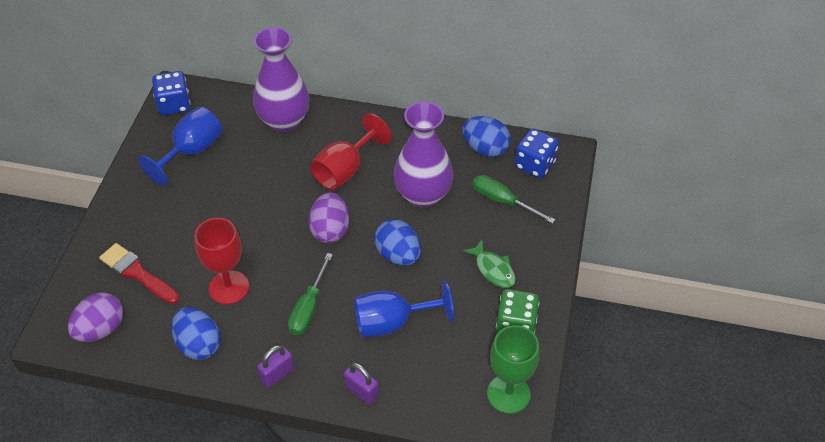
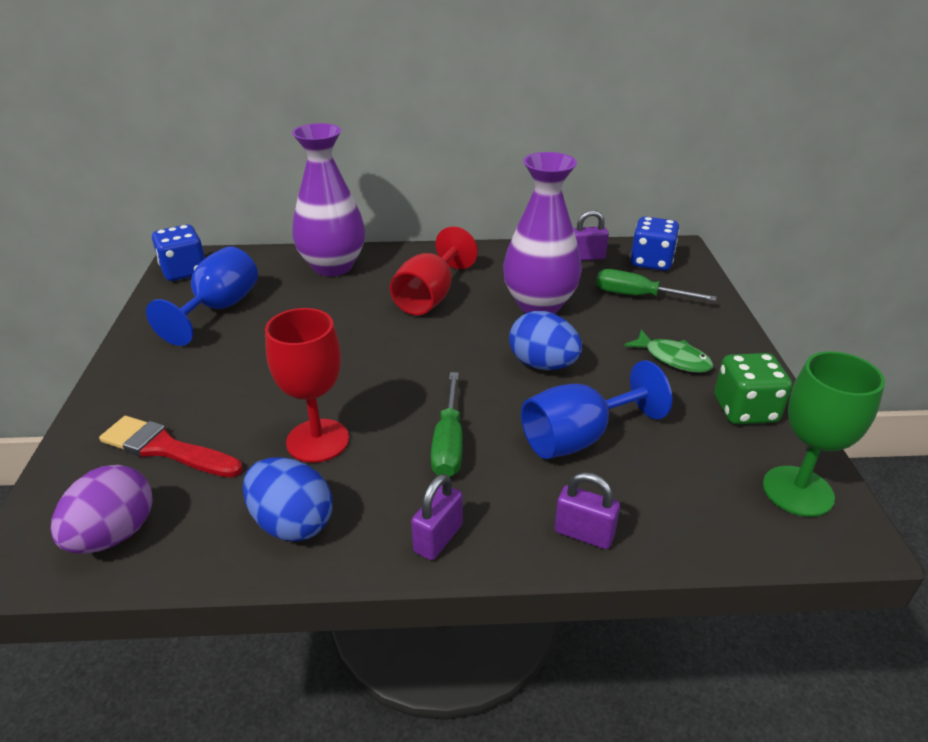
camera: 15 degrees left, 15 degrees down
purple egg [308,192,349,243] -> none
blue egg [463,116,511,157] -> purple padlock [573,210,609,261]

